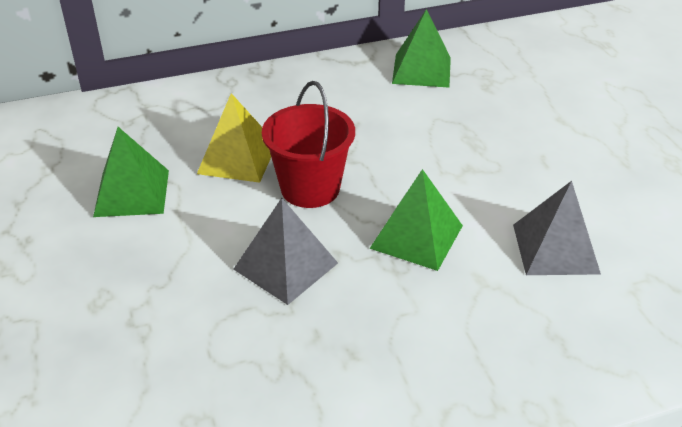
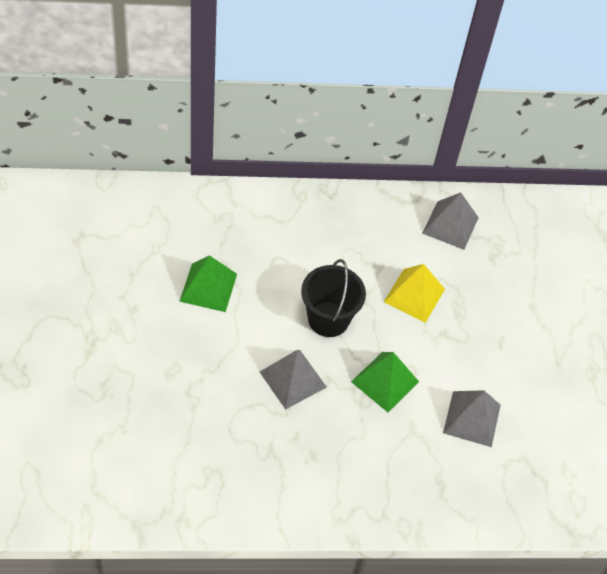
camera: 10 degrees right, 15 degrees up
yellow pyramid [197,93,271,183] -> yellow pyramid moved to [384,264,445,323]
red bucket [262,81,355,208] -> black bucket [301,259,366,337]
green pyramid [392,9,451,88] -> grey pyramid [423,192,479,250]

